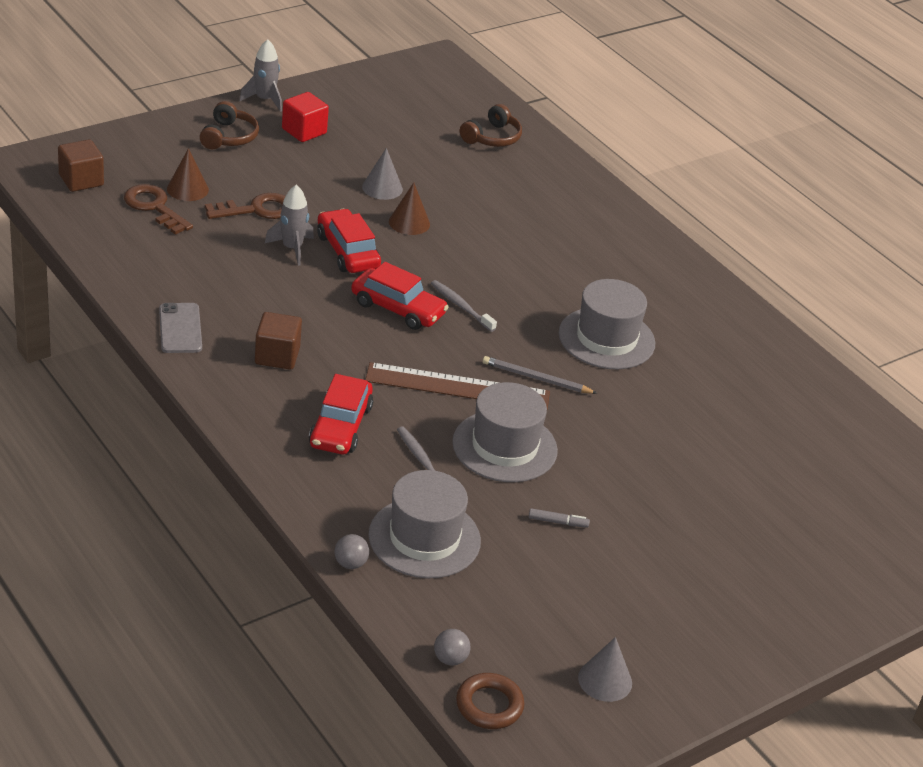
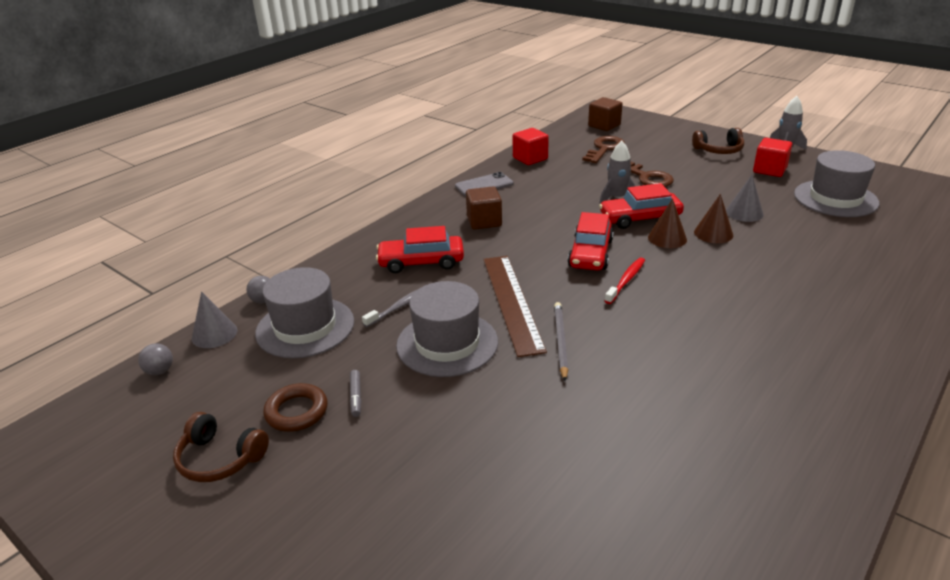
camera: 80 degrees right, 5 degrees down
brown cone [167,148,209,201] -> brown cone moved to [648,198,687,248]
red car [317,209,381,273] -> red car turned 150 degrees counterclockwise [599,183,684,229]
grey toothbrush [431,280,497,332] -> red toothbrush [605,258,645,304]
brown ring [456,673,524,729] -> brown ring moved to [263,383,327,432]
brown headphones [460,104,522,147] -> brown headphones moved to [173,412,269,482]
grey hat [559,279,655,369] -> grey hat moved to [794,150,879,217]
grey cone [578,637,632,702] -> grey cone moved to [192,291,238,348]
none -> red cube [513,128,549,165]

